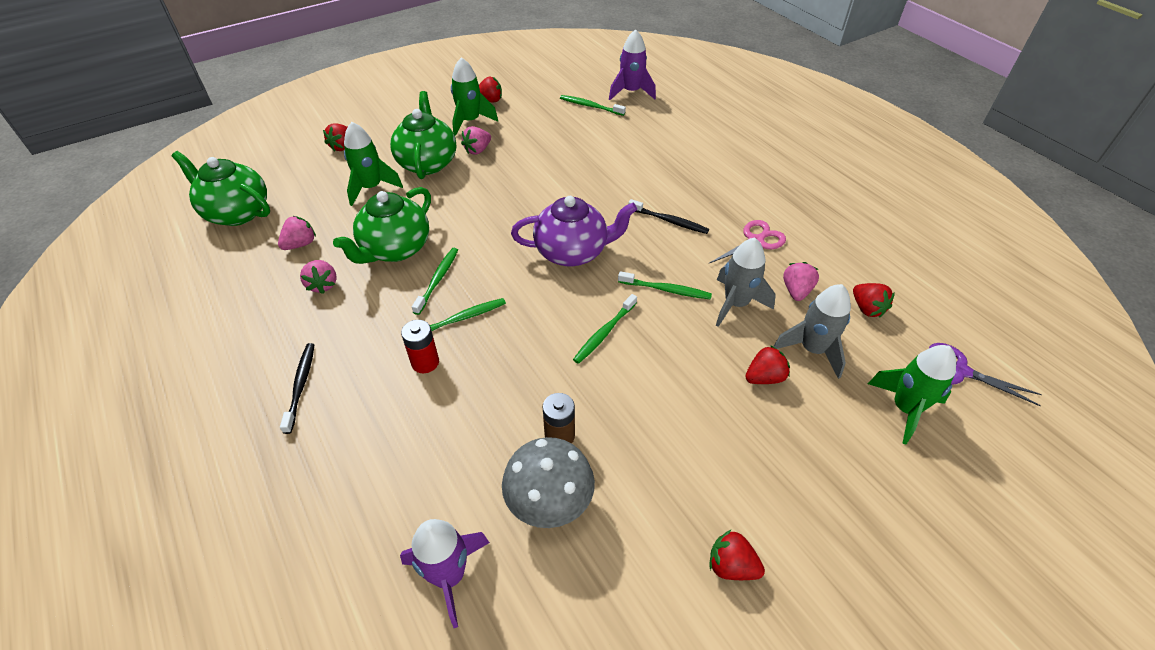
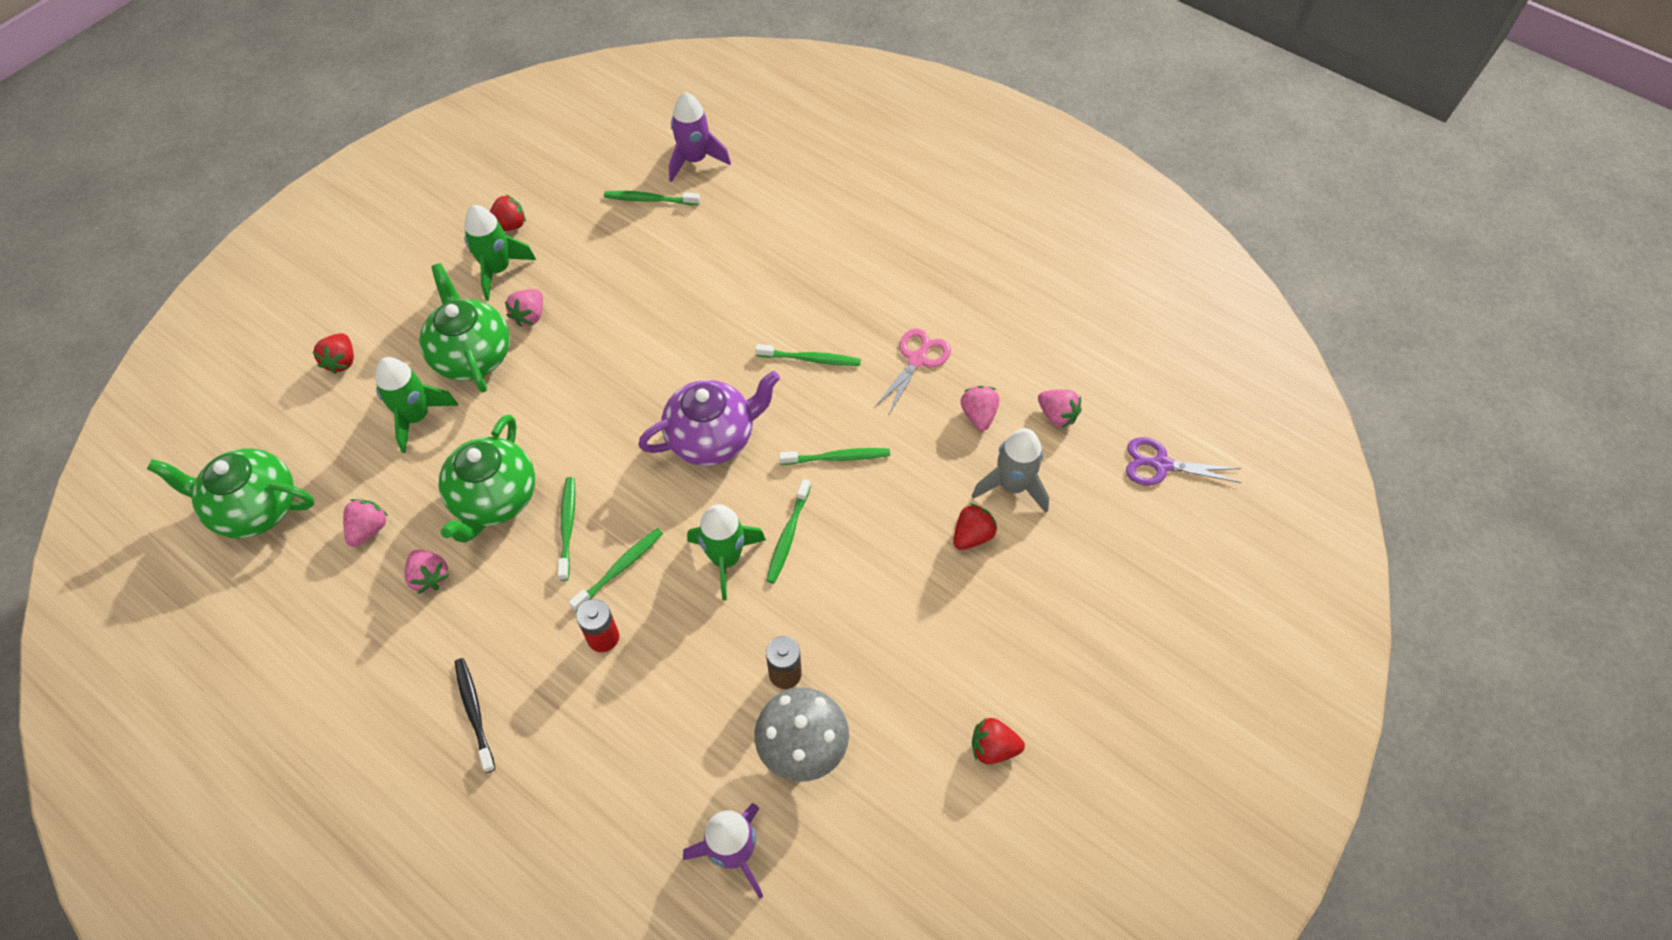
camera: 20 degrees left, 10 degrees up
black toothbrush [628,199,709,234] -> green toothbrush [755,344,861,366]
grey rocket [716,238,776,327] -> none
red strawberry [853,283,895,318] -> pink strawberry [1038,389,1082,428]
green rocket [868,345,956,445] -> green rocket moved to [687,504,766,601]

